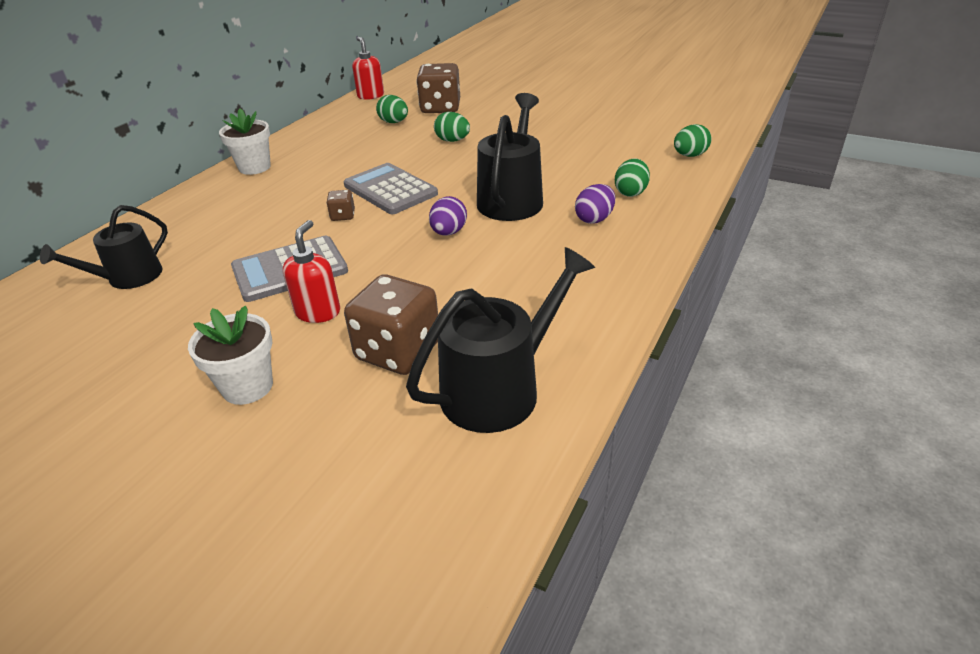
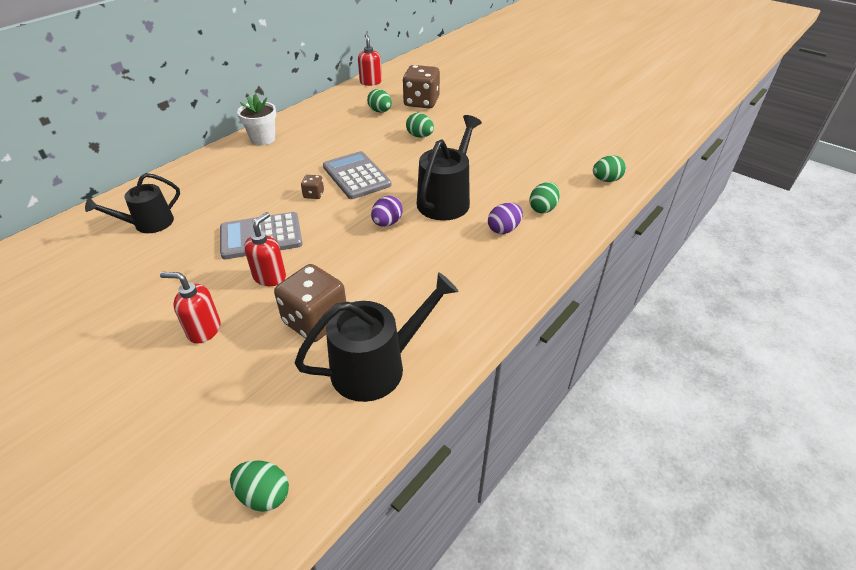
camera: 10 degrees right, 5 degrees up
white flower pot [188,306,273,405] -> red soap dispenser [160,272,220,344]
none -> green egg [230,460,289,512]

